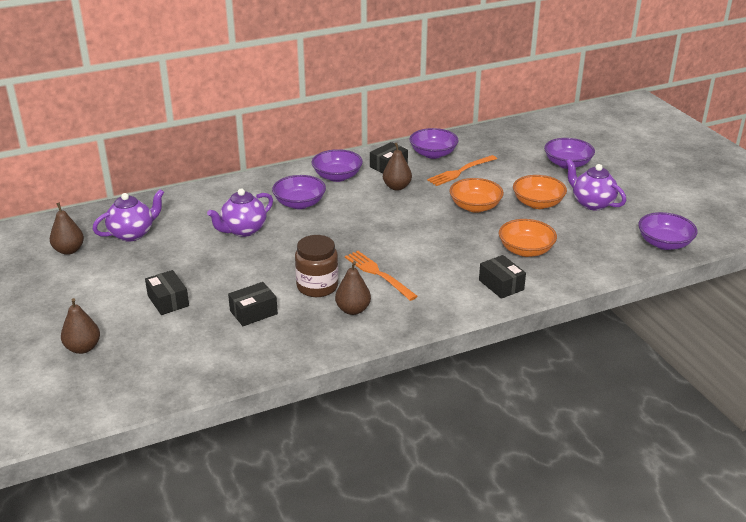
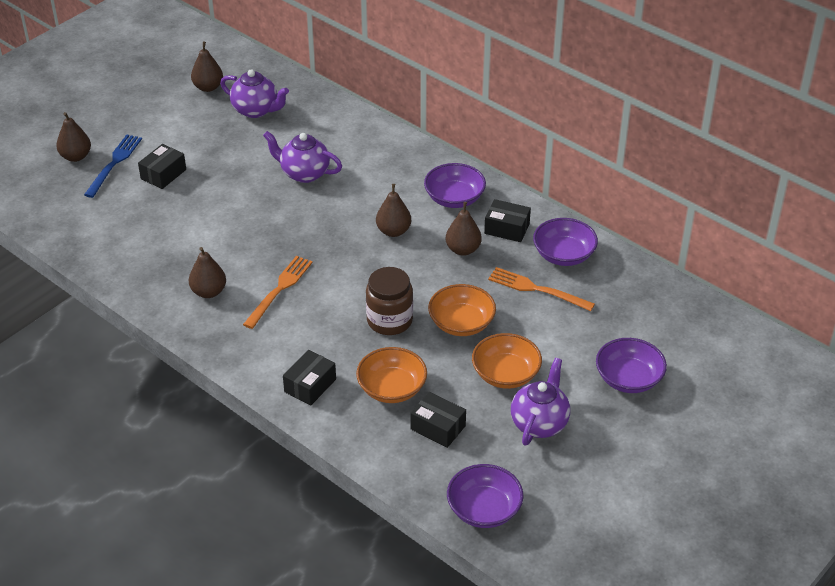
camera: 65 degrees right, 10 degrees up
black box [228,282,278,326] -> black box moved to [410,392,466,448]
purple bowl [272,175,326,209] -> none
brown jar [295,235,338,297] -> brown jar moved to [366,267,413,335]
none -> blue fork [84,135,142,198]
none -> brown pear [376,184,411,237]

